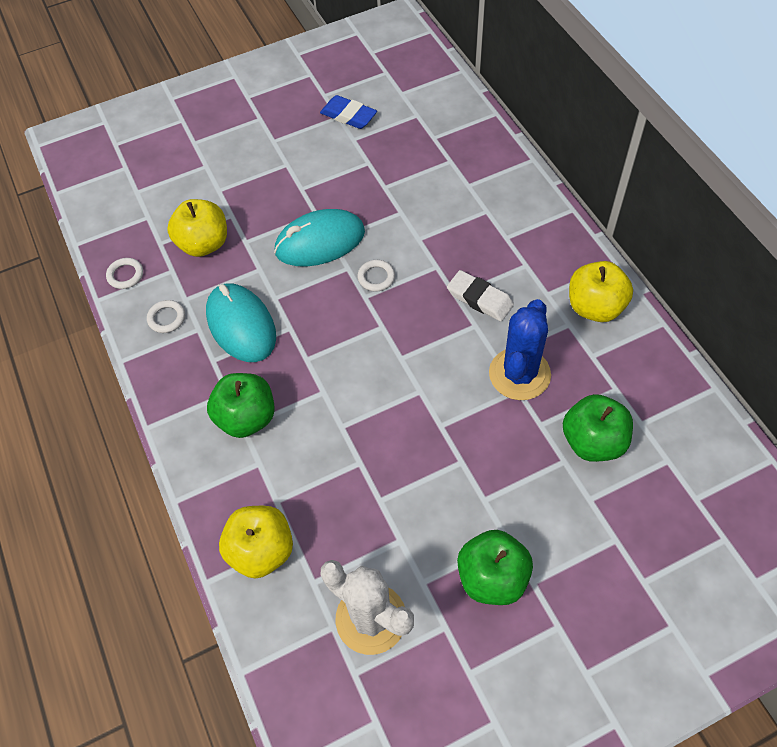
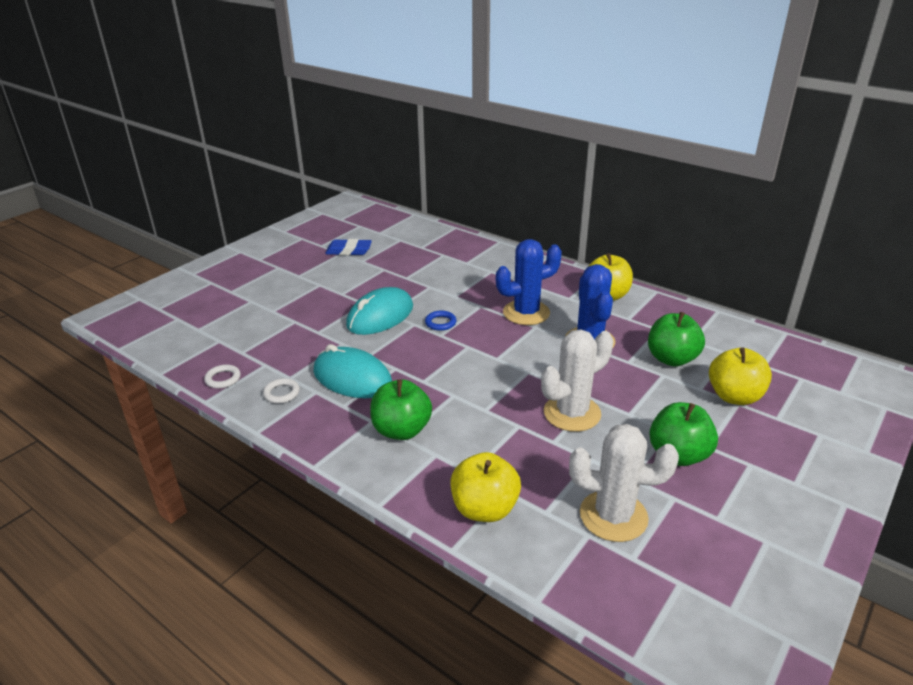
camera: 30 degrees left, 25 degrees down
yellow apple [167,199,227,257] -> yellow apple moved to [709,348,772,405]
white ring [357,260,395,292] -> blue ring [425,311,457,331]
white eraser [447,270,514,322] -> blue cactus [496,239,562,325]
none -> white cactus [541,329,613,432]

